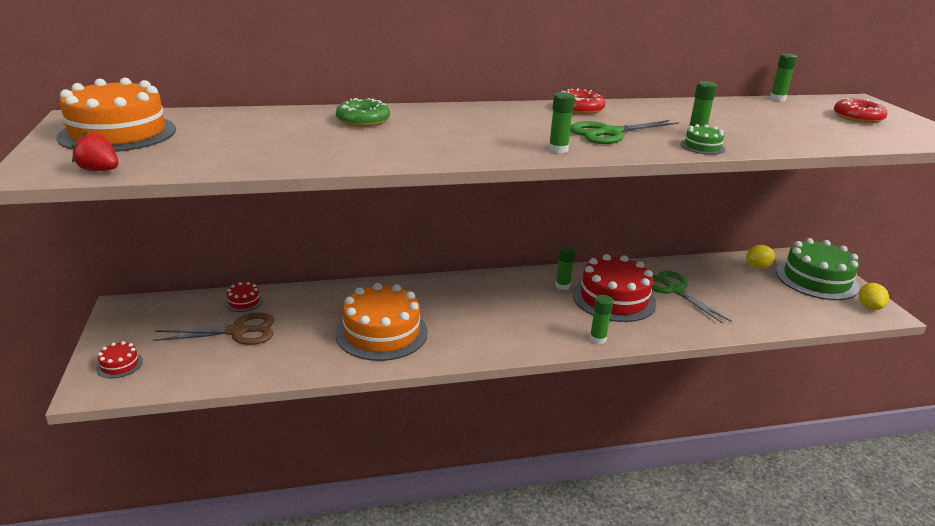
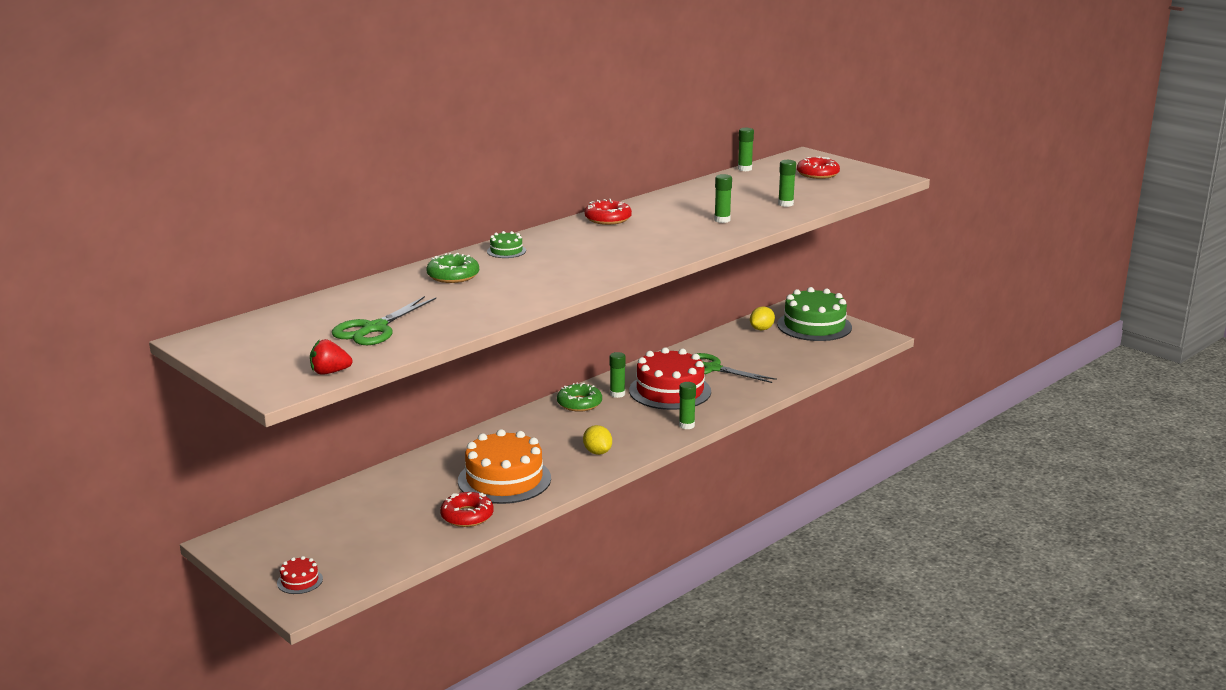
camera: 30 degrees left, 5 degrees down
orange cake [57,78,176,152] -> none
brown scissors [153,312,274,345] -> none
red cake [225,282,263,312] -> none
green glue stick [549,92,575,153] -> green glue stick moved to [778,160,796,207]
green scissors [570,120,679,144] -> green scissors moved to [332,296,436,345]
green cake [680,124,725,155] -> green cake moved to [487,231,526,258]
yellow lemon [858,283,889,310] -> yellow lemon moved to [583,425,612,455]
none -> red donut [440,492,494,527]
none -> green donut [557,382,602,412]

